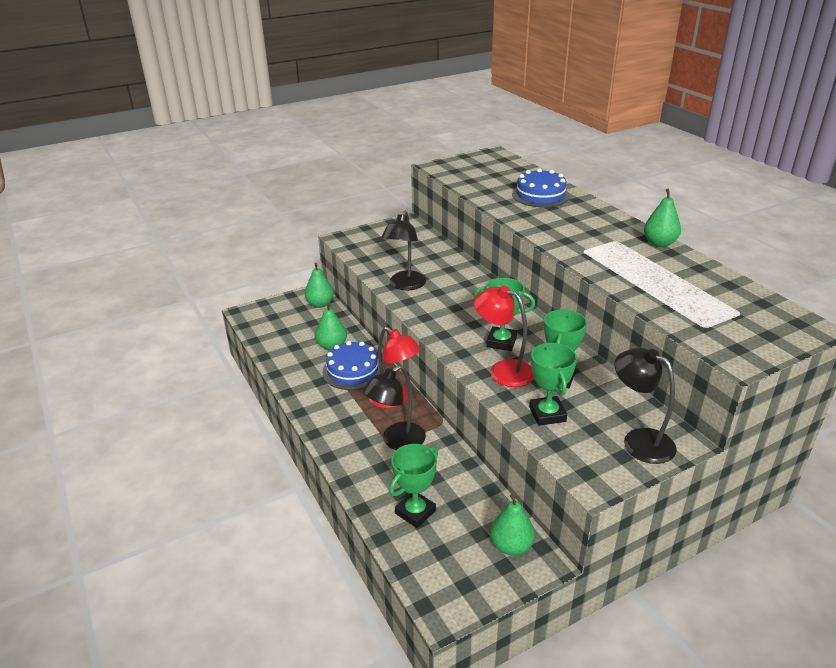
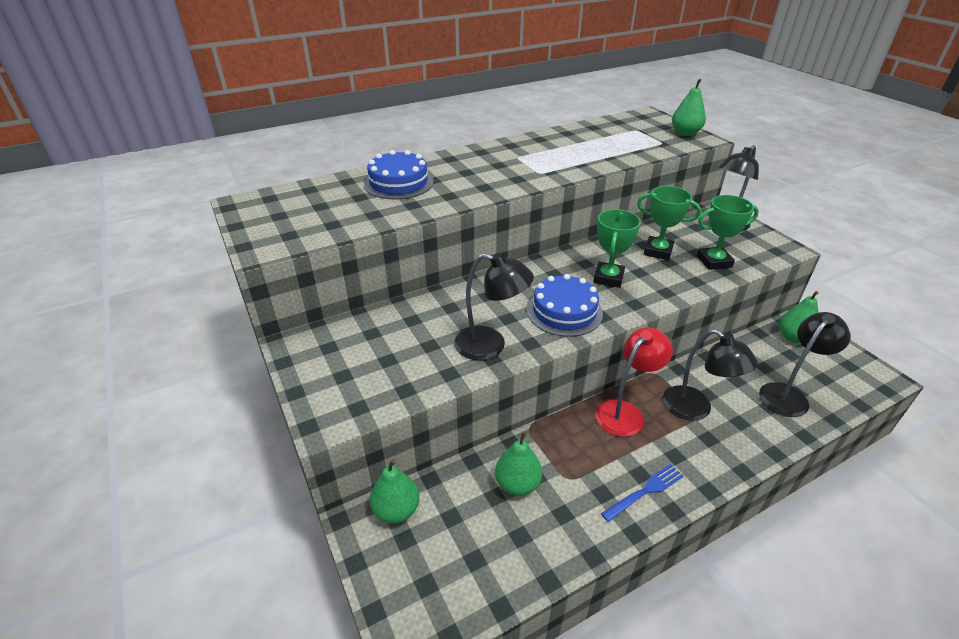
camera: 90 degrees left, 5 degrees up
blue cake [322,341,380,390] -> blue cake moved to [527,274,603,337]
green trophy [389,444,438,528] -> black lamp [759,312,851,417]
red lamp [474,286,534,387] -> none
green pear [644,189,681,247] -> green pear moved to [672,79,706,136]
none -> blue fork [601,464,683,522]

